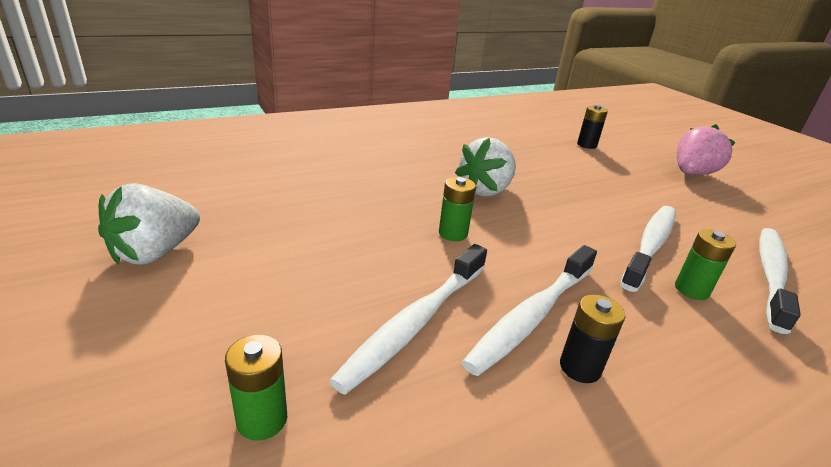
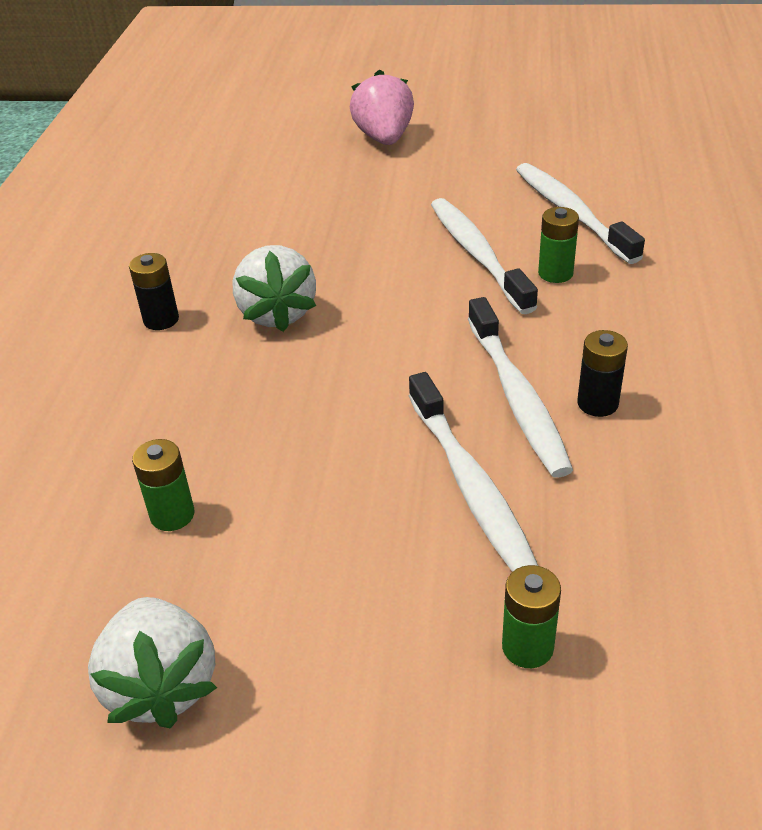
camera: 50 degrees left, 10 degrees up
green battery [439,177,476,241] -> green battery moved to [132,439,194,531]
black battery [577,105,608,149] -> black battery moved to [129,253,179,330]

